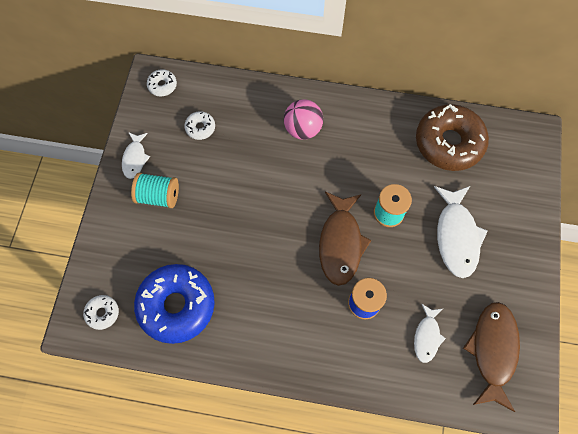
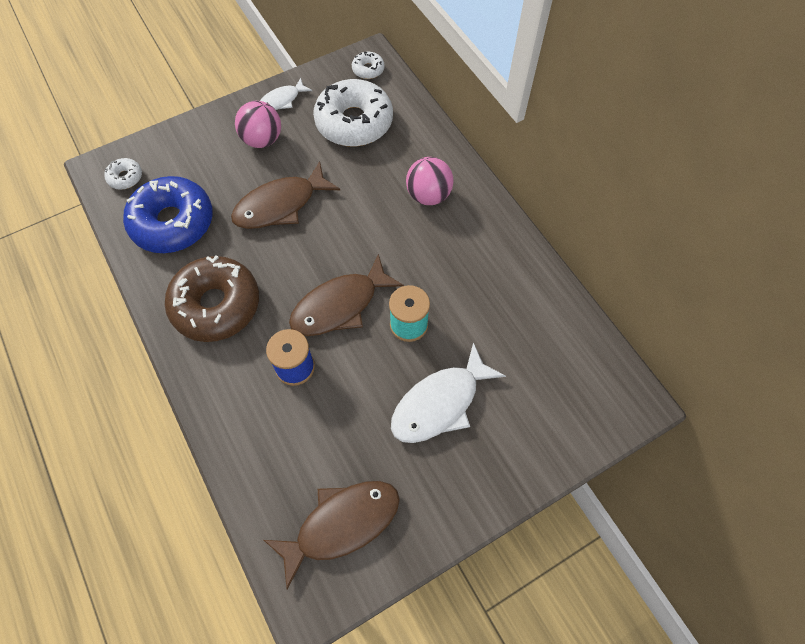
camera: 50 degrees right, 5 degrees down
turquoise spool [131,172,179,208] -> pink ball [235,101,281,148]
white donut [184,111,215,140] -> white donut [313,79,393,147], size x2.28
white fish [414,303,446,363] -> none
brown donut [416,104,489,171] -> brown donut moved to [165,255,259,342]
none -> brown fish [231,161,340,229]

